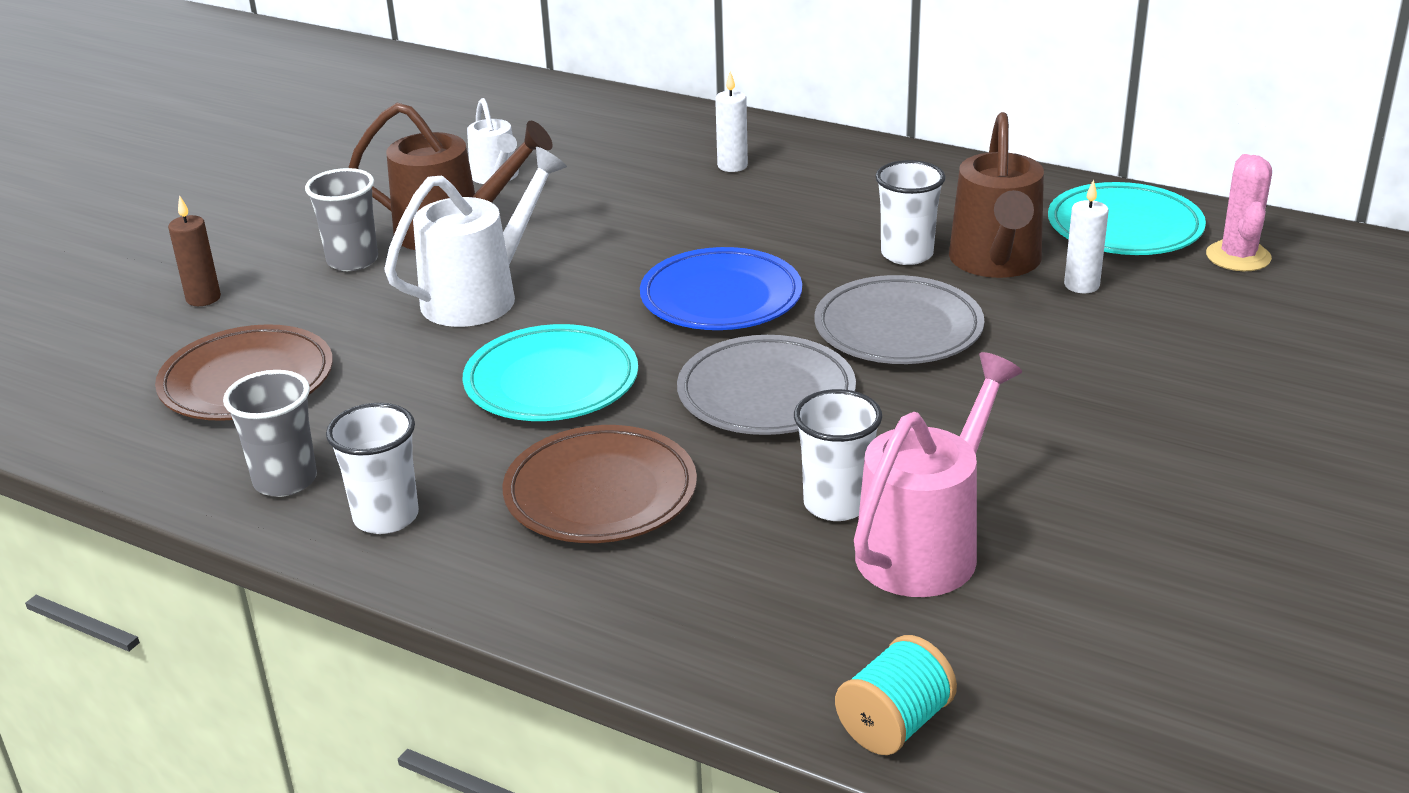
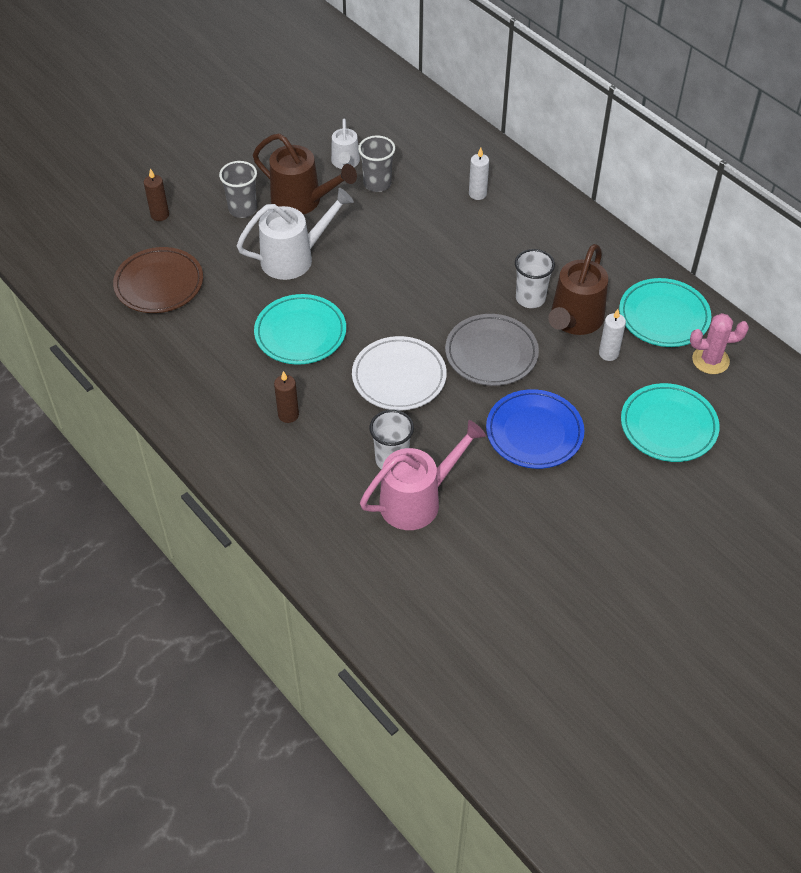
camera: 20 degrees right, 20 degrees up
grey cup [223,370,317,497] -> grey cup moved to [358,136,395,192]
white cup [326,403,419,534] -> none
brown plate [503,425,697,543] -> brown candle [274,371,299,423]
blue plate [640,247,802,330] -> blue plate moved to [486,389,584,469]
grey plate [677,335,856,435] -> white plate [352,336,447,411]
turquoise spool [835,635,957,755] -> none
pink cactus [1206,154,1272,271] -> pink cactus turned 60 degrees clockwise [690,313,749,374]
none -> turquoise plate [621,383,719,462]

